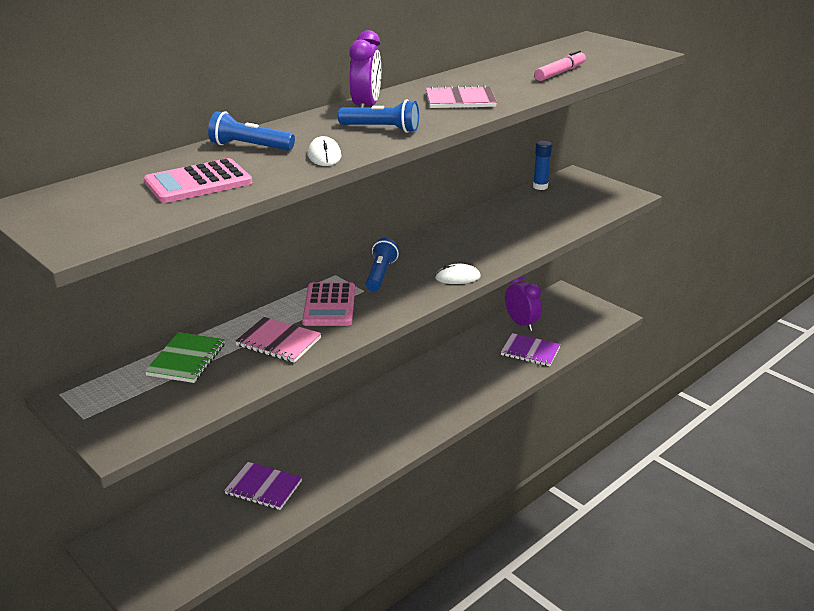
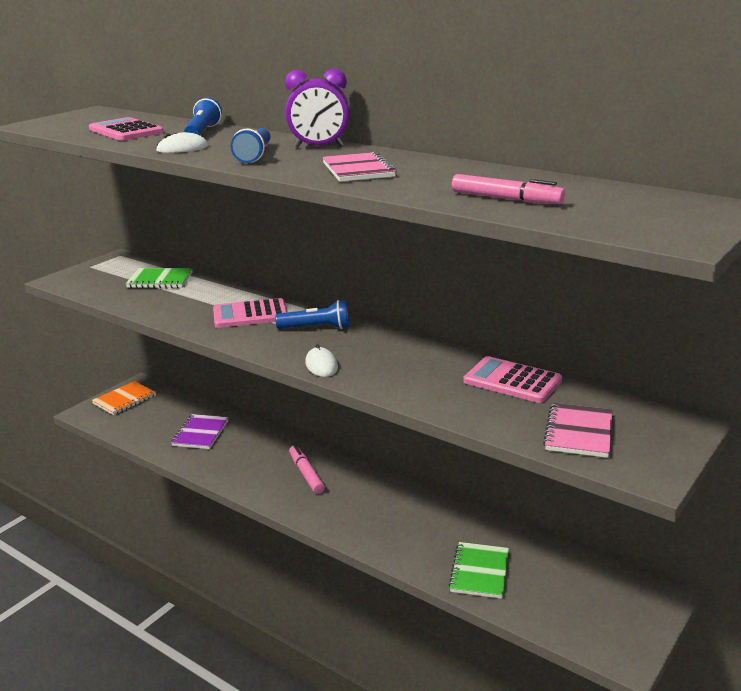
camera: 80 degrees right, 5 degrees down
pink notebook [235,317,322,363] -> pink notebook moved to [543,403,612,458]
purple notebook [501,333,561,366] -> green notebook [448,542,509,599]
purple clock [505,276,542,331] -> none
blue glue stick [533,141,552,190] -> none
none -> orange notebook [92,381,156,415]
none -> pink marker [289,445,325,494]
none -> pink calculator [463,356,562,403]

